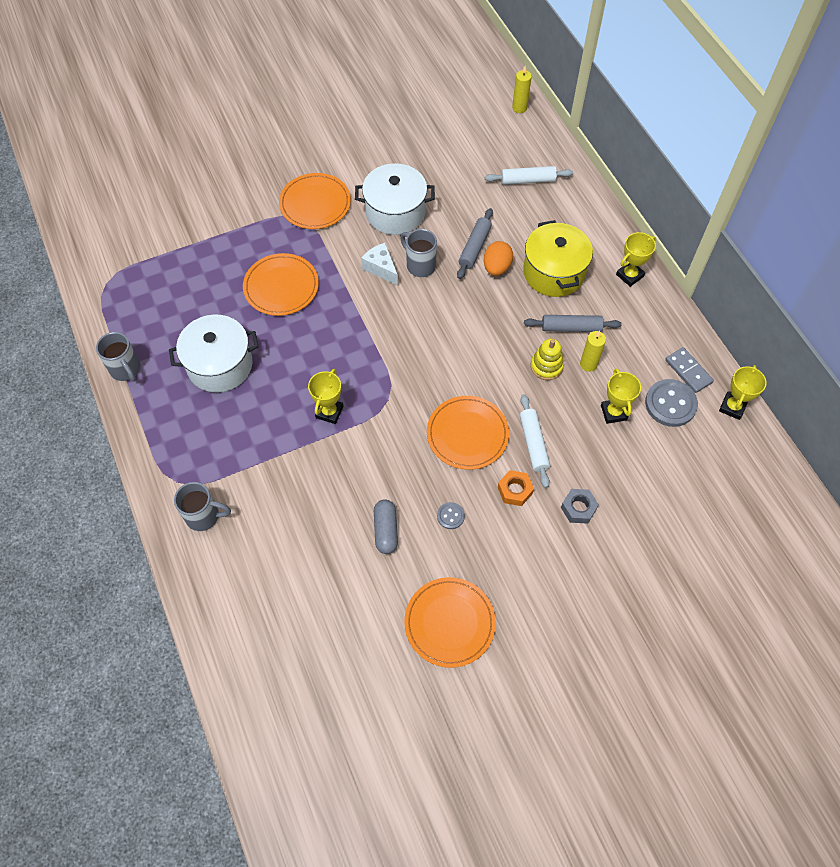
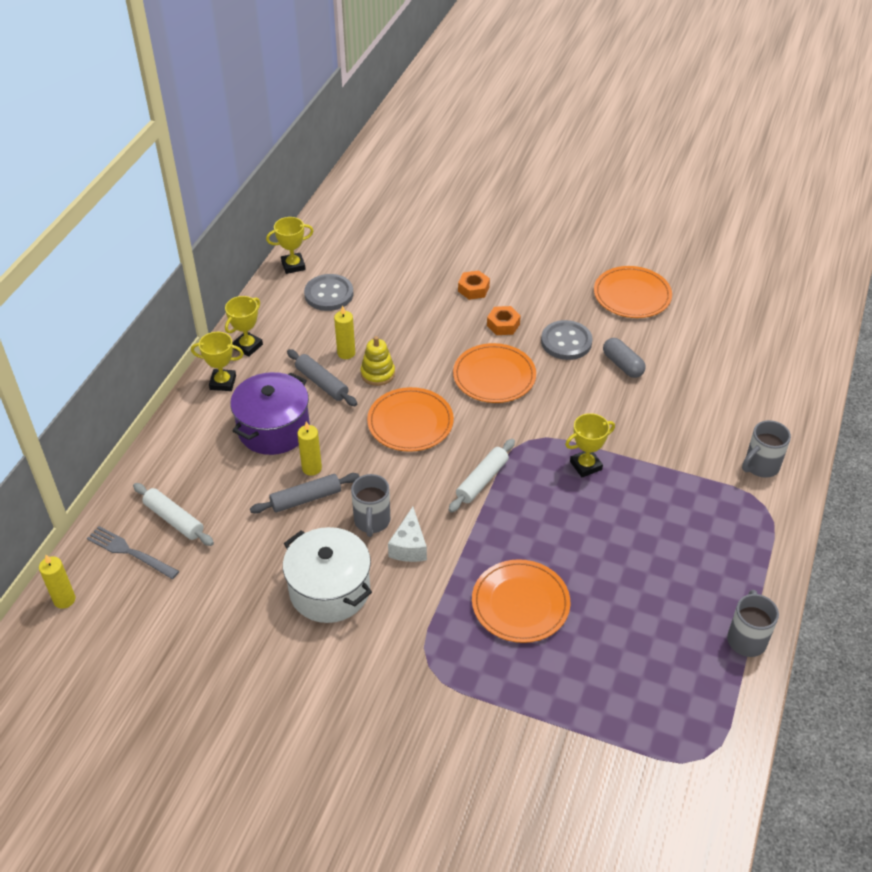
camera: 135 degrees left, 15 degrees down
white pot [169,315,259,392] -> none
grey mug [174,482,231,531] -> grey mug turned 90 degrees counterclockwise [742,420,791,478]
orange plate [279,173,351,229] -> orange plate moved to [367,387,454,452]
grey capsule [374,499,398,554] -> grey capsule turned 75 degrees counterclockwise [603,338,646,378]
grey button [437,502,465,529] -> grey button [541,320,593,360], size x1.96
orange egg [484,241,513,276] -> yellow candle [297,421,322,476]
white rolling pin [520,394,550,488] -> white rolling pin moved to [449,439,515,513]
yellow pot [523,220,593,297] -> purple pot [230,372,310,455]
grey nut [561,489,599,524] -> orange nut [458,270,490,300]
yellow trophy [601,368,641,424] -> yellow trophy moved to [225,296,263,357]
grey domino [665,347,714,393] -> none
none -> grey fork [87,526,179,579]

